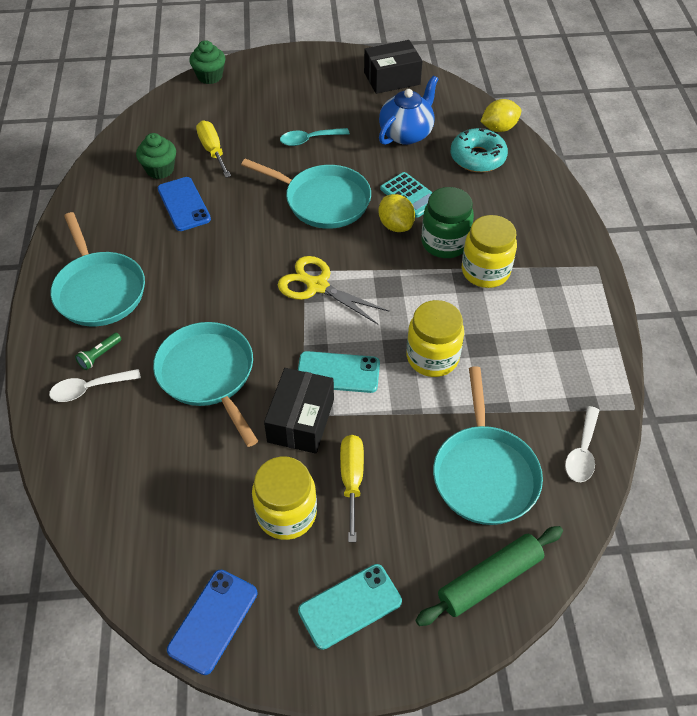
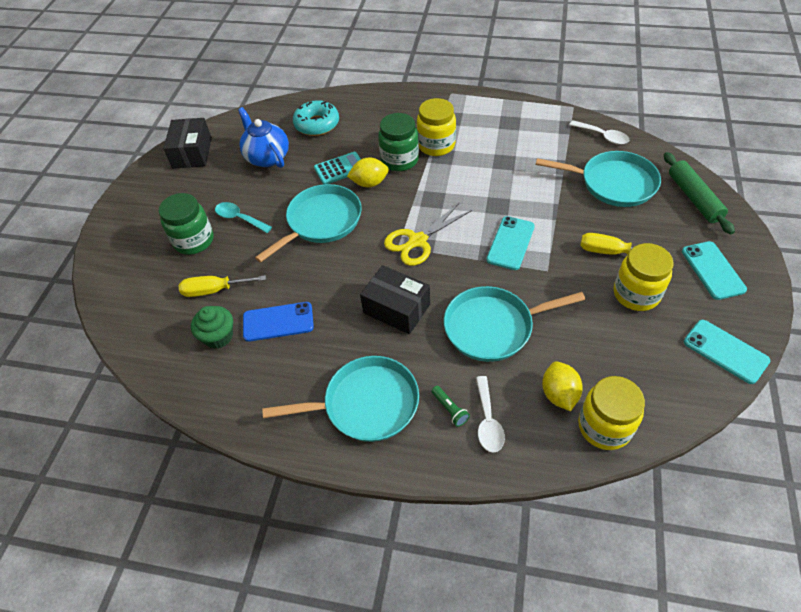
camera: 70 degrees left, 0 degrees up
blue phone [167,570,258,675] -> turquoise phone [684,320,770,384]
green cupcake [189,40,226,84] -> none
black box [264,368,334,454] -> black box moved to [360,265,430,334]
turquoise spoon [280,128,350,146] -> turquoise spoon turned 120 degrees clockwise [215,202,272,233]
yellow jar [406,300,464,377] -> yellow jar moved to [578,376,645,450]
yellow lemon [480,99,521,132] -> yellow lemon moved to [542,361,583,411]
none -> green jar [158,193,214,255]

